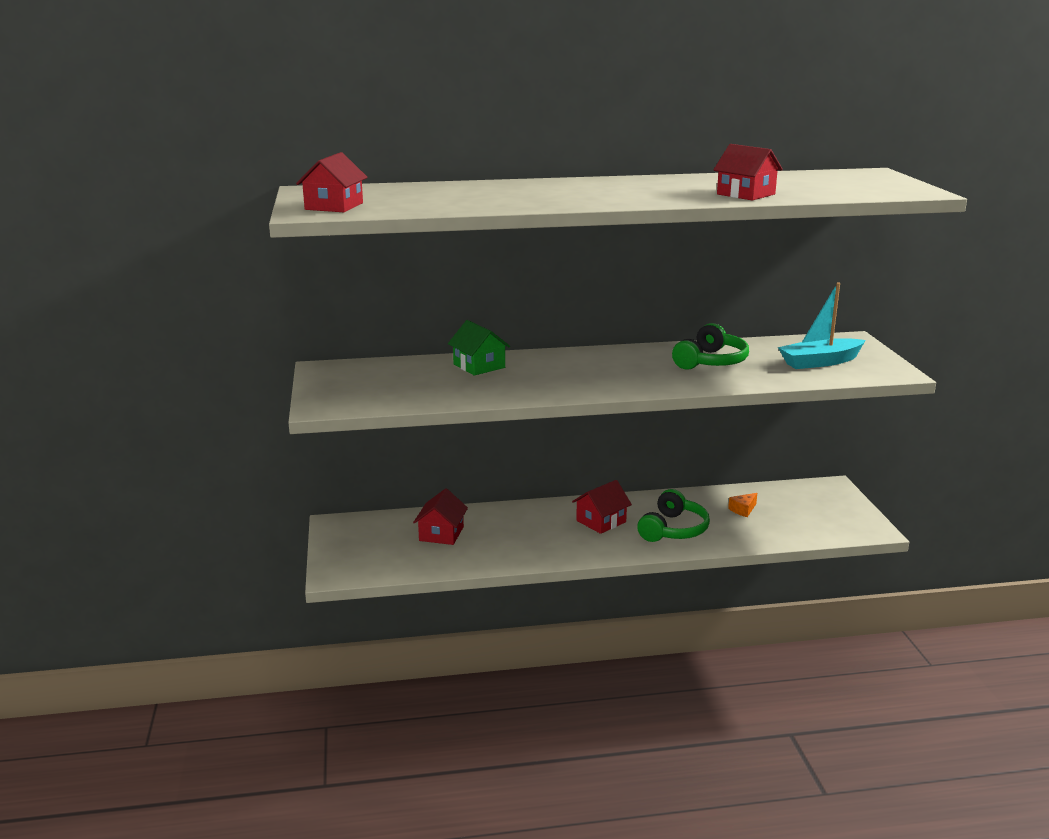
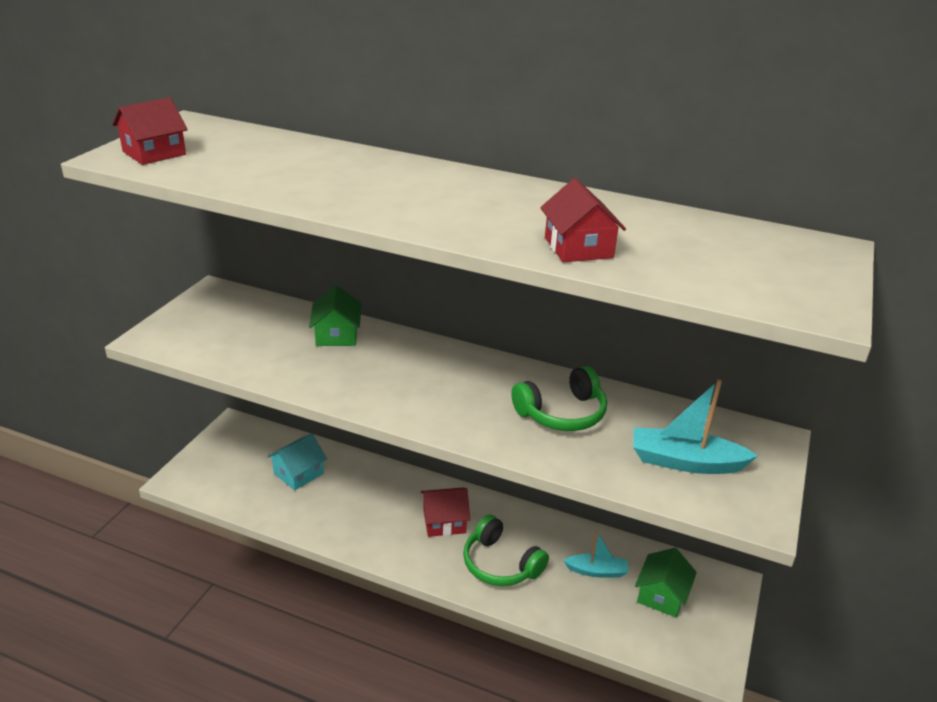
camera: 30 degrees right, 10 degrees up
red house [413,488,468,545] -> turquoise house [267,434,327,491]
green headphones [637,489,710,542] -> green headphones turned 75 degrees clockwise [463,515,549,586]
orange cheese [728,493,757,517] -> turquoise boat [563,531,629,577]
none -> green house [635,548,697,617]

